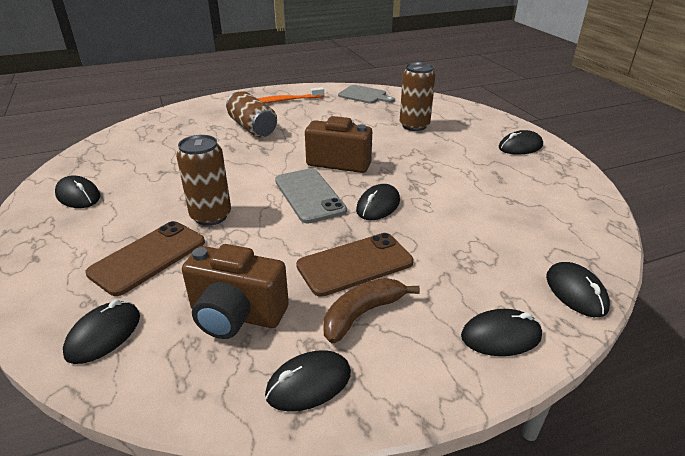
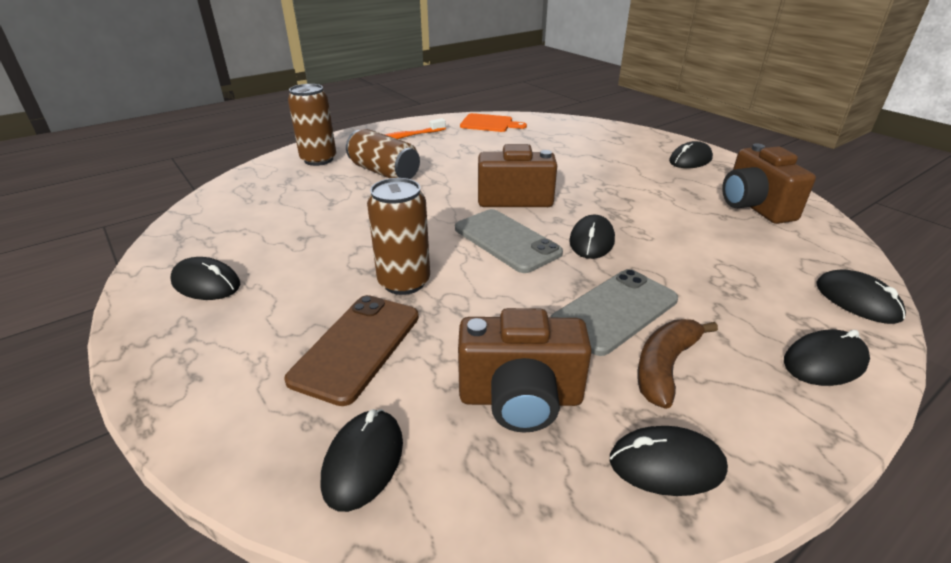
camera: 15 degrees left, 0 degrees up
black mouse [265,350,351,412] -> black mouse turned 45 degrees clockwise [610,426,728,496]
brown phone [296,233,413,297] -> grey phone [550,269,678,356]
grey cutting board [338,85,395,104] -> orange cutting board [460,113,527,132]
brown can [400,62,436,131] -> brown can moved to [288,84,336,166]
none -> brown camera [722,143,816,224]

